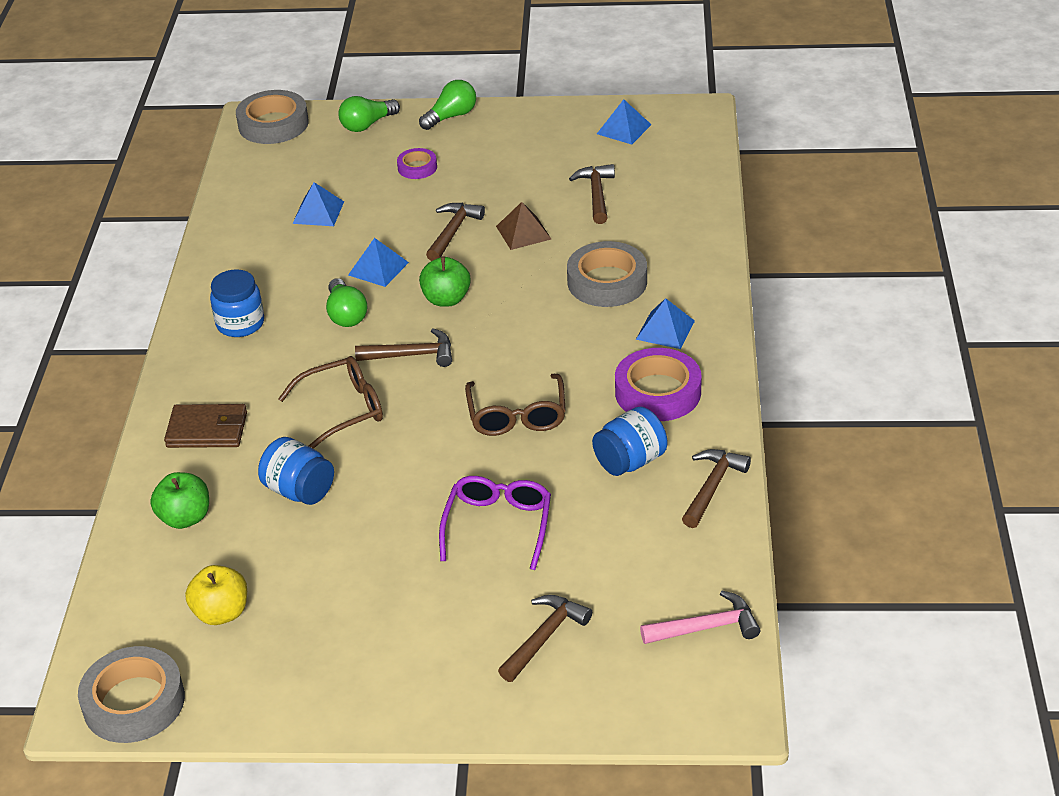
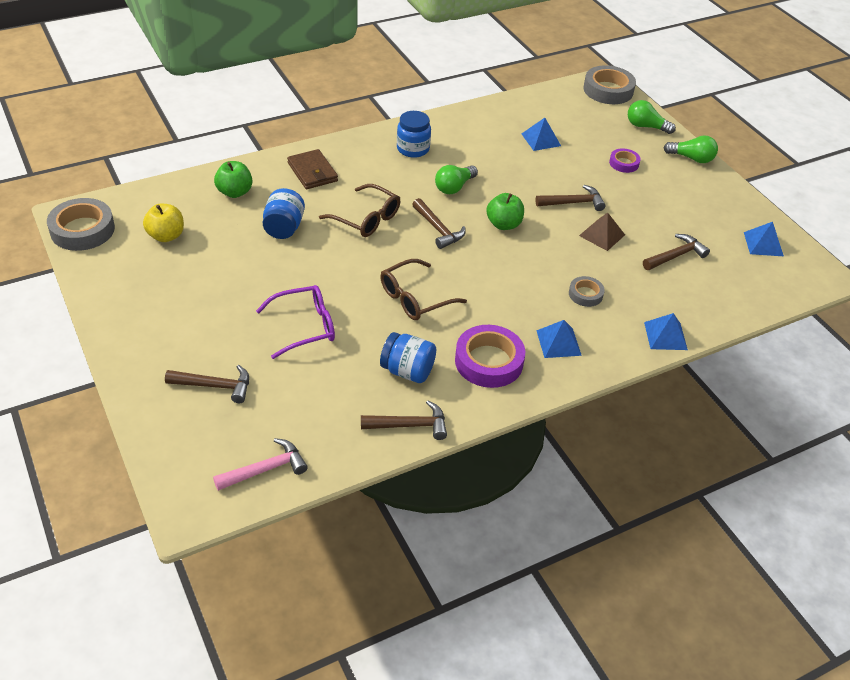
camera: 55 degrees right, 5 degrees up
blue pyramid [348,238,409,287] -> blue pyramid moved to [644,313,688,350]
grey tape [567,241,647,307] -> grey tape [569,276,605,307], size x0.54
pink hammer [640,591,761,644] -> pink hammer turned 75 degrees counterclockwise [213,438,308,491]

